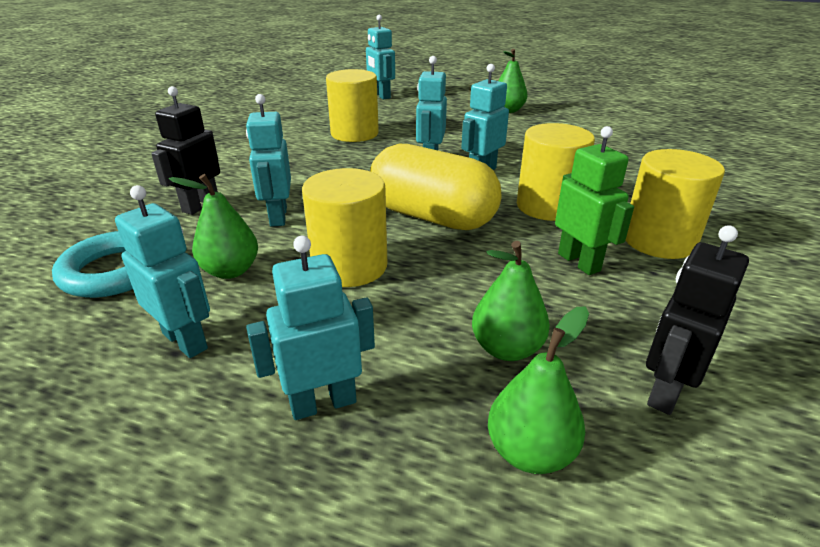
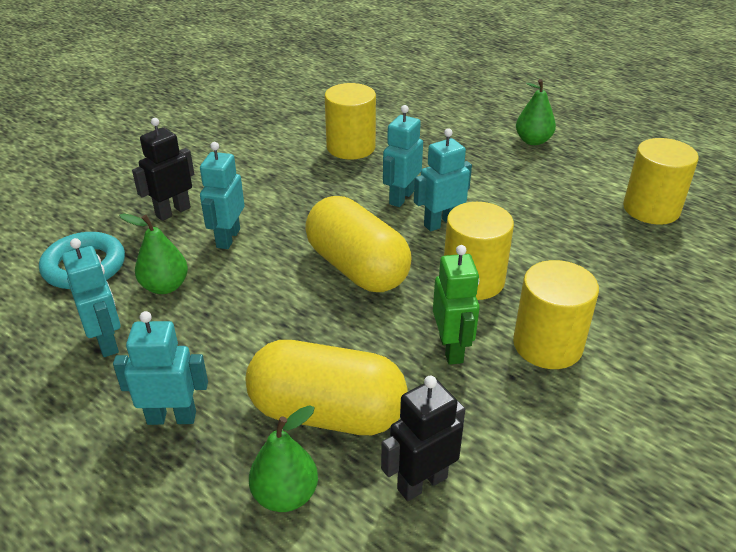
camera: 20 degrees right, 5 degrees up
yellow cylinder [302,168,387,287] -> yellow cylinder moved to [623,138,699,225]
turquoise robot [366,15,395,99] -> none
green pear [472,241,550,361] -> yellow capsule [246,340,408,435]

